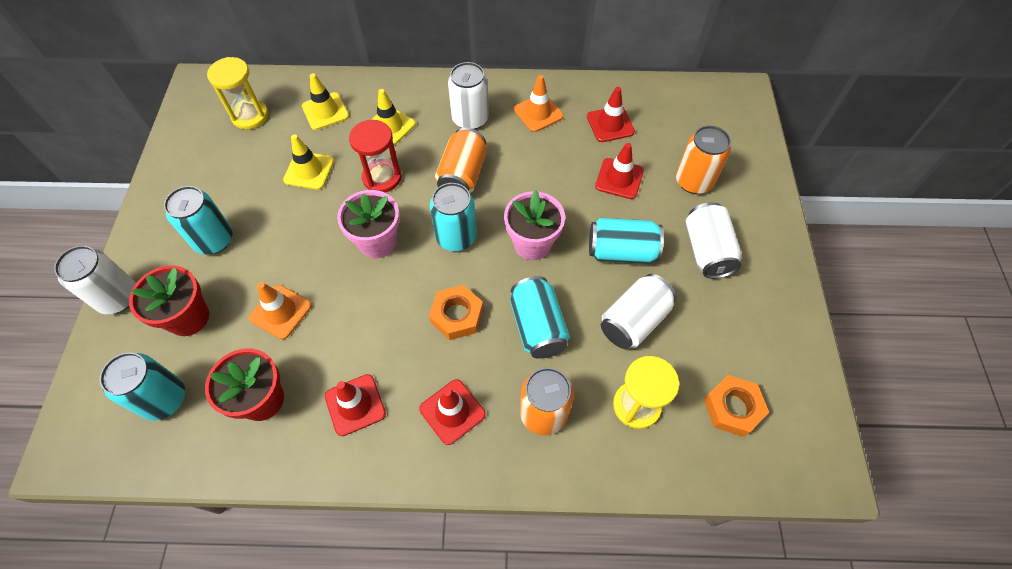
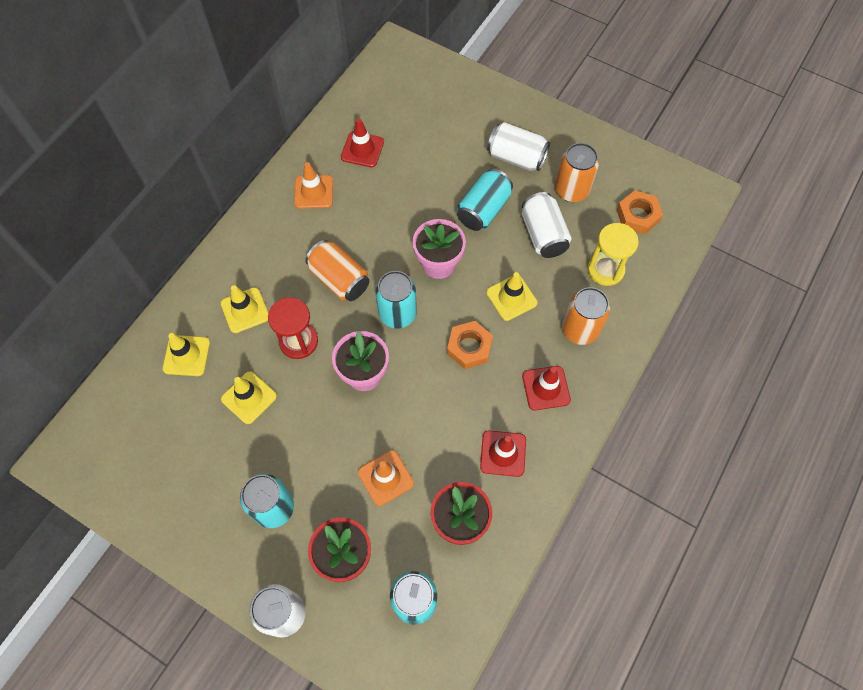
camera: 60 degrees left, 5 degrees up
yellow hourglass [207,57,269,129] -> none
white can [448,62,489,130] -> none
turquoise can [510,276,570,359] -> yellow traffic cone [486,272,538,321]
red traffic cone [595,143,644,199] -> none
orange can [676,126,731,194] -> orange can moved to [555,143,599,202]

